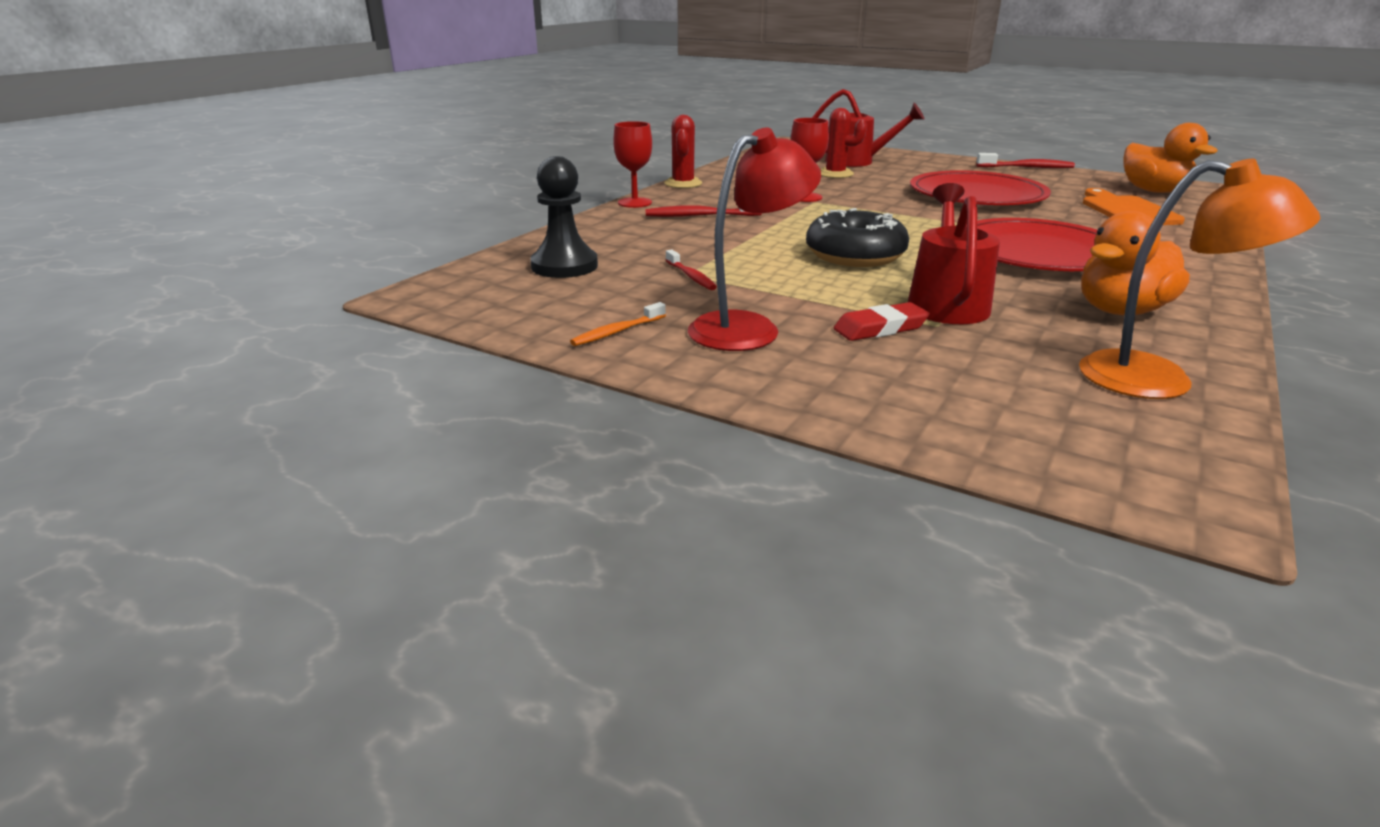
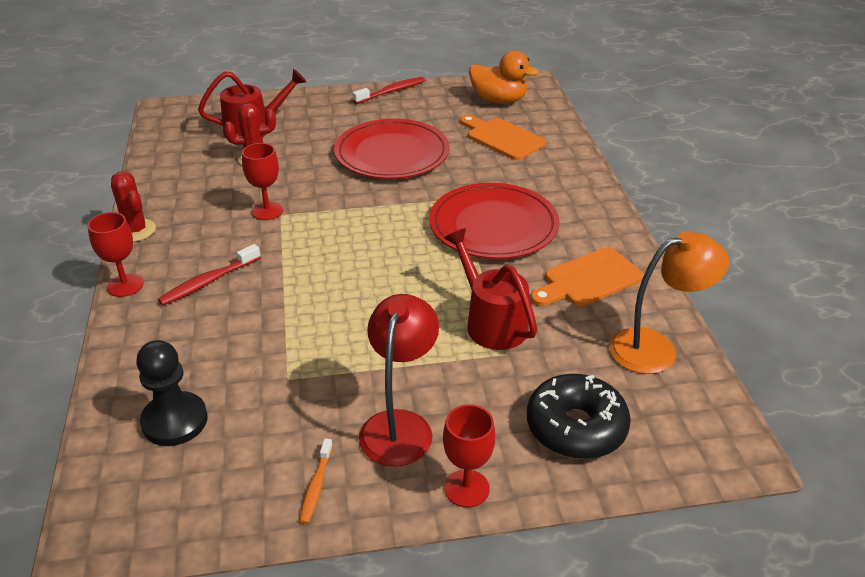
camera: 40 degrees left, 10 degrees up
red toothbrush [666,249,717,290] -> none
black donut [806,208,909,267] -> black donut moved to [527,374,631,459]
red eraser [834,302,930,341] -> none
orange duck [1081,211,1190,315] -> orange cutting board [531,247,644,306]
none -> red goblet [443,404,495,508]

